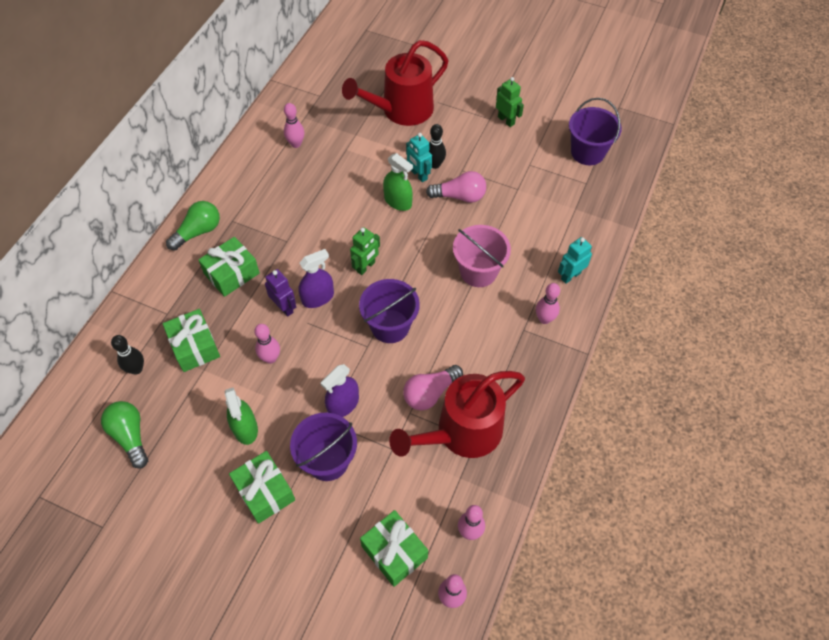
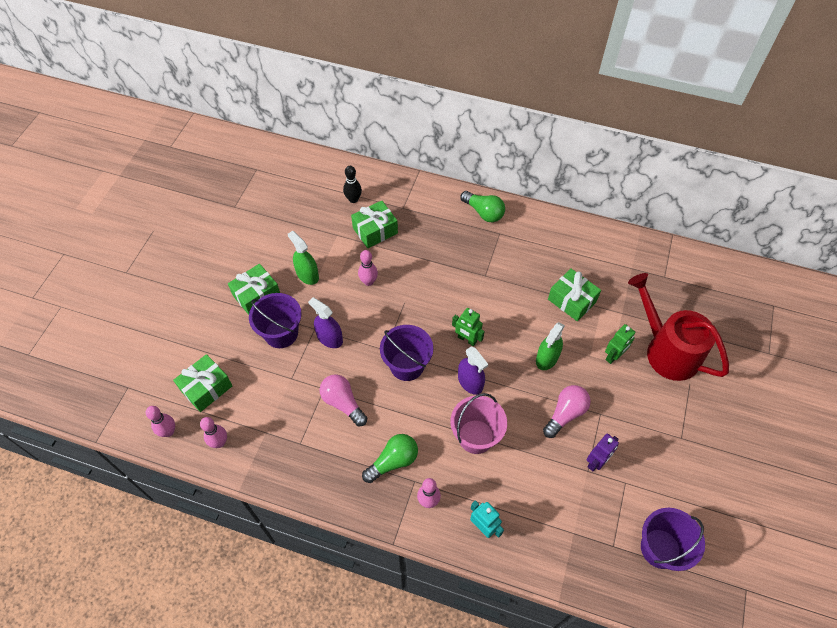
camera: 85 degrees right, 0 degrees up
green light bulb [101,401,148,469] -> green light bulb moved to [362,434,418,483]
green gift [198,237,260,297] -> green gift moved to [548,268,601,321]
green spray bottle [225,387,258,445] -> green spray bottle turned 75 degrees clockwise [288,231,319,285]
purple robot [265,269,296,317] -> purple robot moved to [587,434,619,471]
pink bowling pin [284,103,304,148] -> none
purple spray bottle [299,249,334,308] -> purple spray bottle moved to [458,346,488,395]
red watering can [389,371,525,458] -> none
turquoise robot [406,133,432,182] -> none
pink light bulb [426,171,486,203] -> pink light bulb turned 135 degrees counterclockwise [543,385,590,438]
black bowling pin [429,124,446,169] -> none
green robot [496,77,524,127] -> green robot moved to [605,324,635,364]

